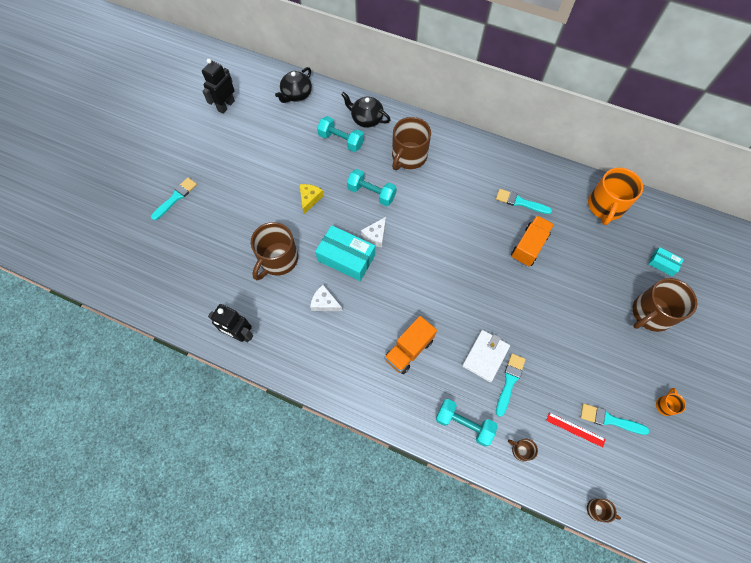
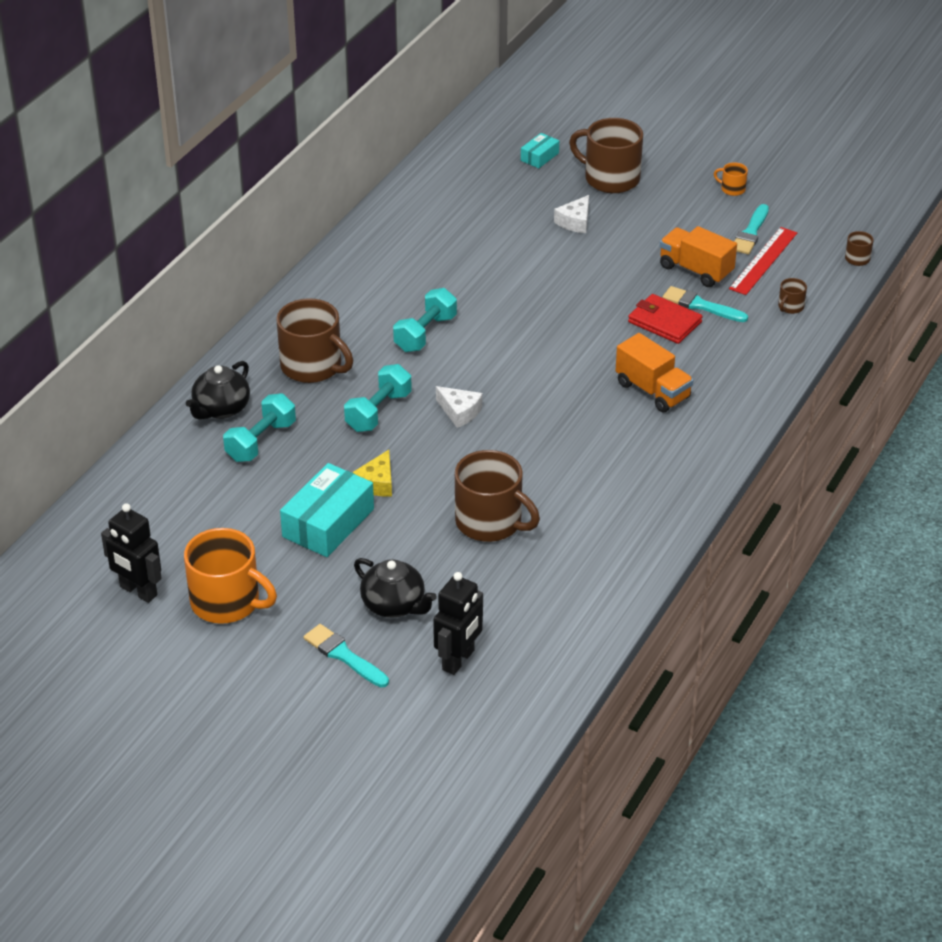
camera: 85 degrees left, 25 degrees down
black robot [208,304,254,342] -> black robot moved to [433,572,483,675]
black teapot [275,67,312,103] -> black teapot moved to [354,558,437,618]
yellow cheese [300,184,324,214] -> yellow cheese turned 90 degrees counterclockwise [352,450,392,497]
white cheese [310,285,343,311] -> white cheese moved to [554,195,589,233]
turquoise box [315,225,375,281] -> turquoise box moved to [280,463,374,557]
turquoise dumbbell [436,399,498,446] -> turquoise dumbbell moved to [393,288,457,352]
white wallet [462,330,510,382] -> red wallet [628,294,703,344]
turquoise brush [496,189,552,214] -> none
orange truck [511,215,554,267] -> orange truck moved to [660,226,737,287]
red ruler [546,413,606,448] -> red ruler [729,227,797,295], size x1.59
orange mug [588,168,643,225] -> orange mug moved to [184,528,277,624]
brown mug [633,278,697,332] -> brown mug turned 150 degrees clockwise [569,118,643,193]

